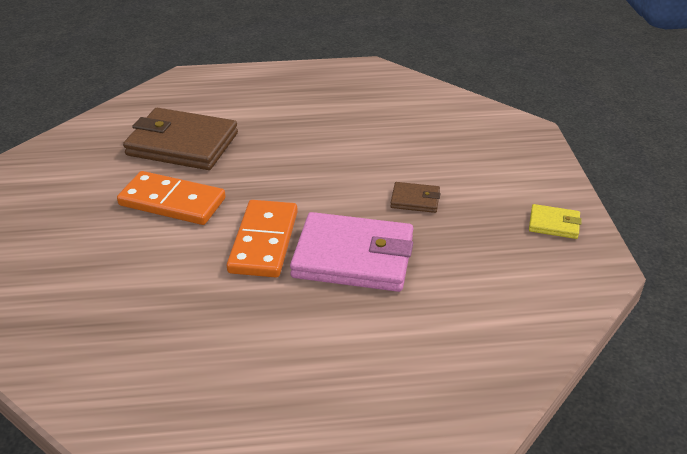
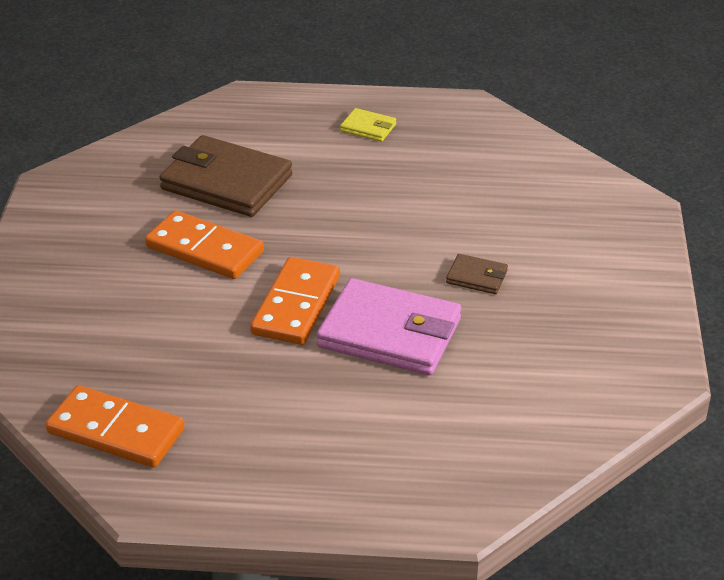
camera: 10 degrees right, 0 degrees up
yellow wallet [529,204,582,239] -> yellow wallet moved to [340,108,396,142]
none -> orange domino [45,385,185,467]

